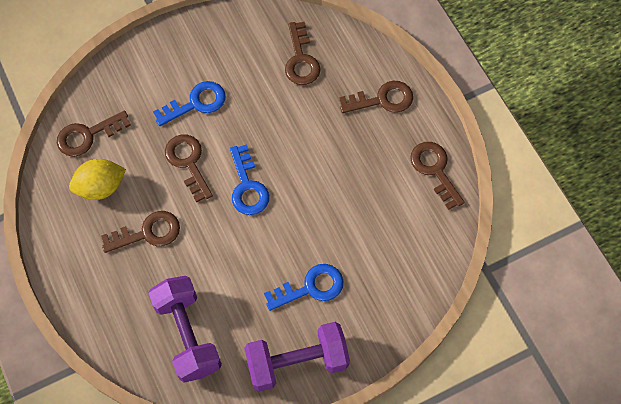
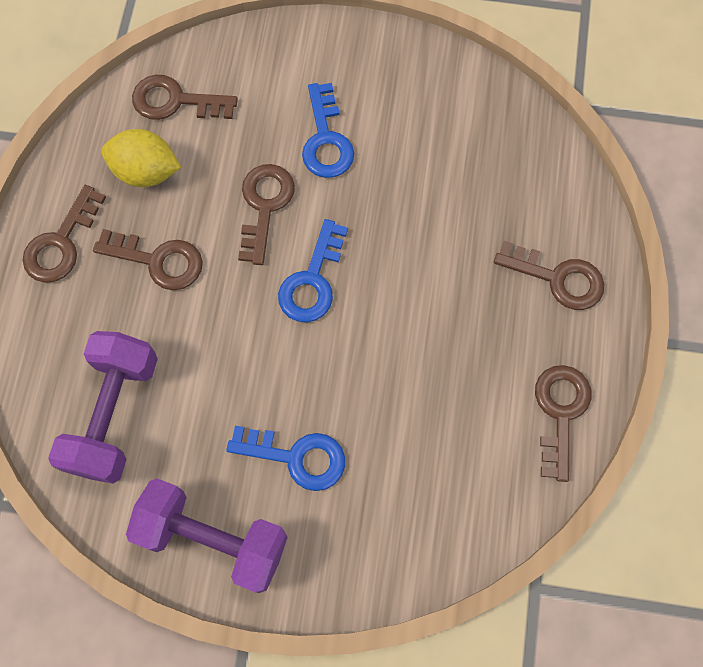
camera: 35 degrees right, 5 degrees up
blue key [153,81,226,126] -> blue key turned 75 degrees clockwise [302,83,354,178]
brown key [285,22,320,85] -> brown key moved to [23,185,106,283]

